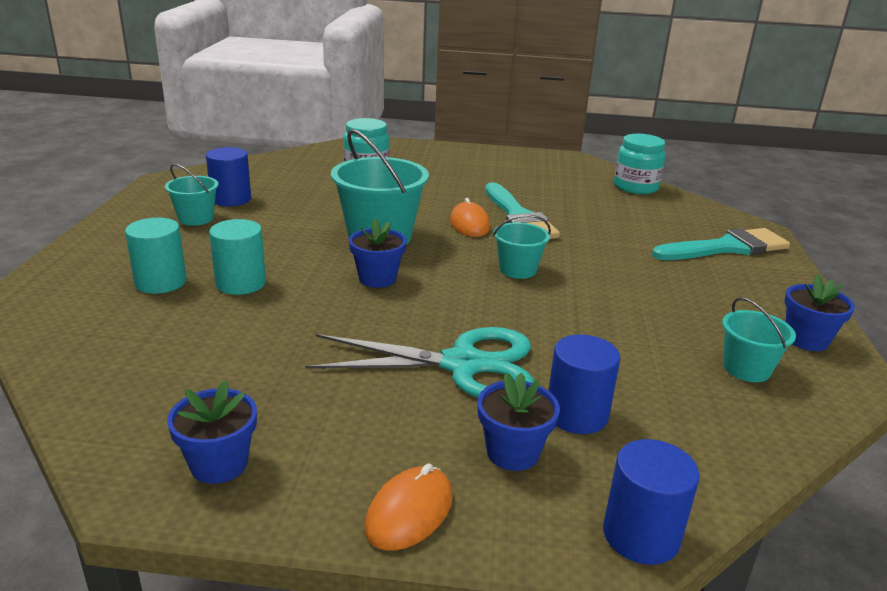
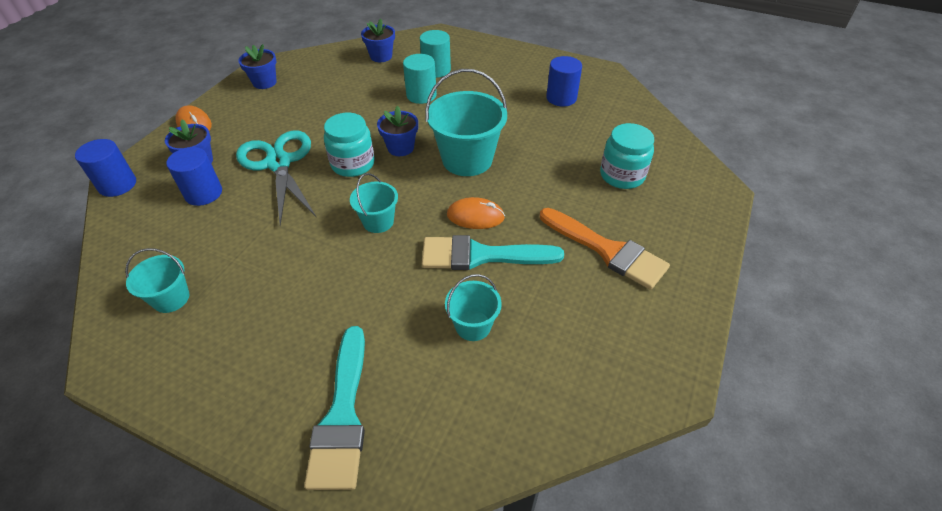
camera: 110 degrees right, 20 degrees up
turquoise bucket [165,164,219,226] -> turquoise bucket moved to [445,274,502,341]
turquoise scissors [305,327,534,398] -> turquoise scissors turned 135 degrees clockwise [236,130,317,226]
turquoise jar [614,134,666,194] -> turquoise jar moved to [324,113,375,177]
blue flower pot [784,274,855,351] -> blue flower pot moved to [361,19,395,62]
none -> orange brush [540,208,670,290]

